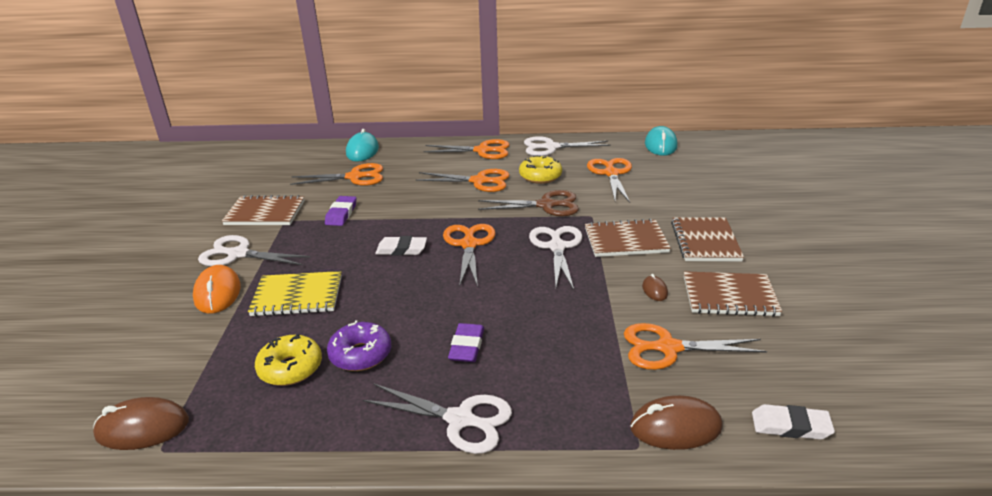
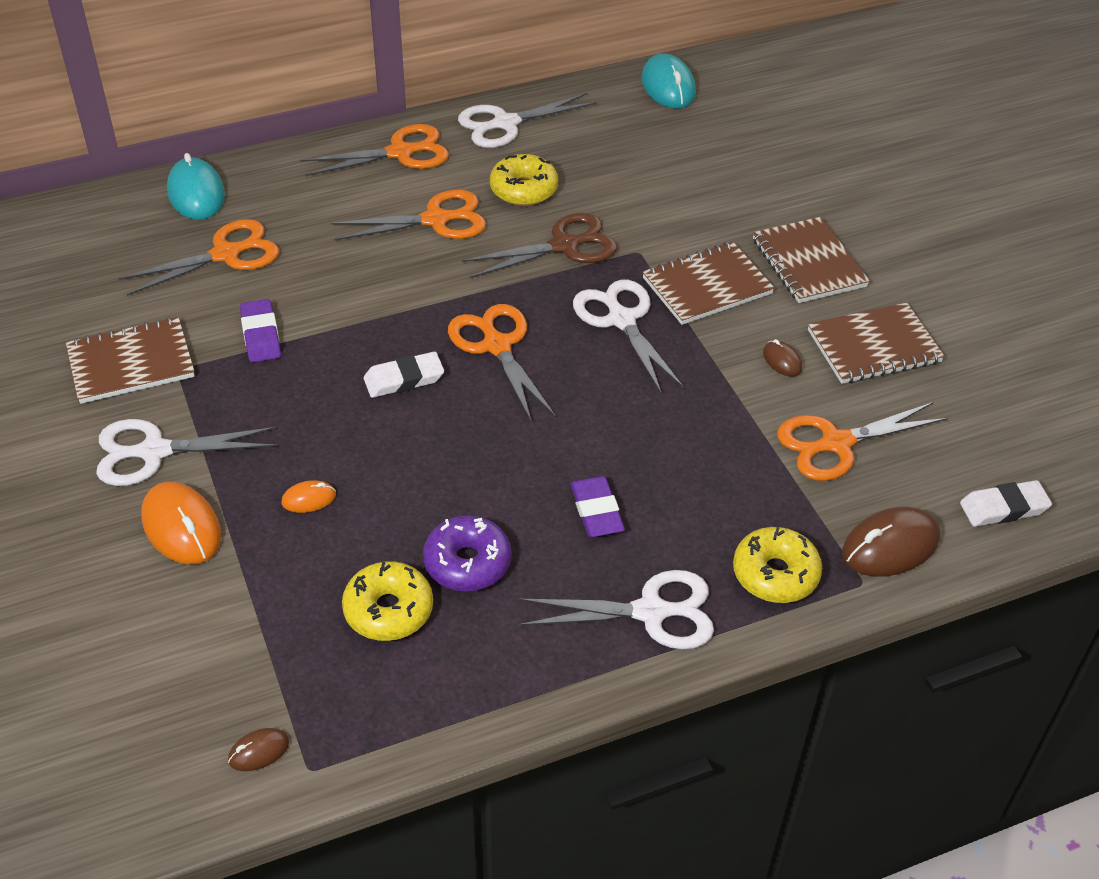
camera: 25 degrees left, 15 degrees up
brown mouse [93,397,189,450] -> brown mouse [228,728,289,771], size x0.51
yellow notebook [248,271,342,316] -> orange mouse [282,480,336,513]
orange scissors [587,158,632,203] -> none
none -> yellow donut [733,527,822,603]

